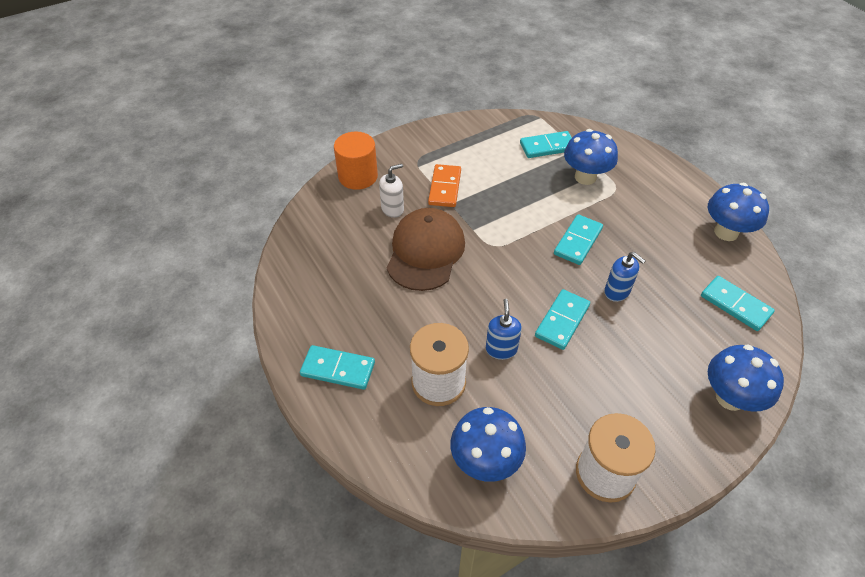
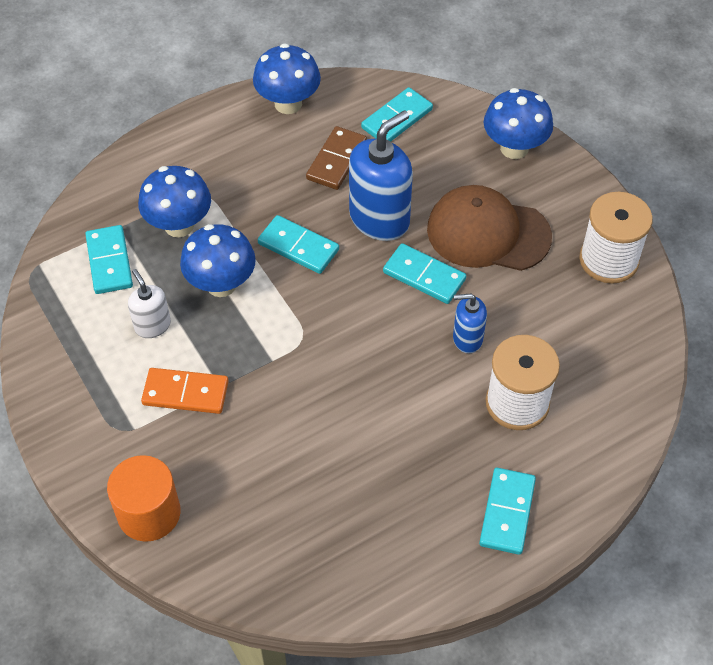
camera: 90 degrees left, 5 degrees up
white soap dispenser [379,164,404,218] -> white soap dispenser moved to [128,269,171,338]
brown cap [387,208,465,291] -> brown cap moved to [427,185,552,271]
blue mushroom [450,407,526,482] -> blue mushroom moved to [180,224,256,297]
blue soap dispenser [604,252,646,302] -> blue soap dispenser [349,110,413,241], size x1.87
none -> brown domino [306,126,367,190]

